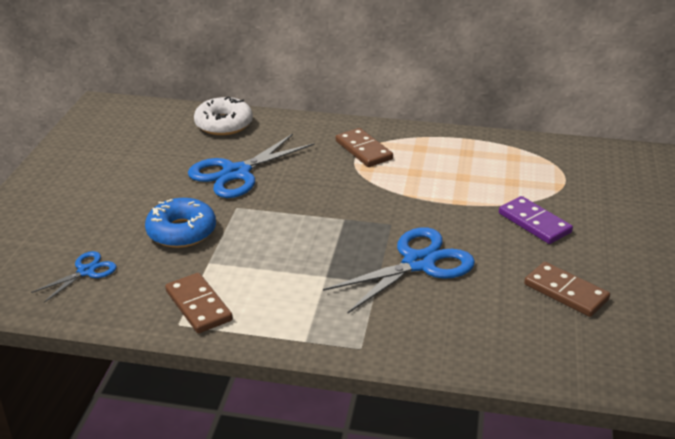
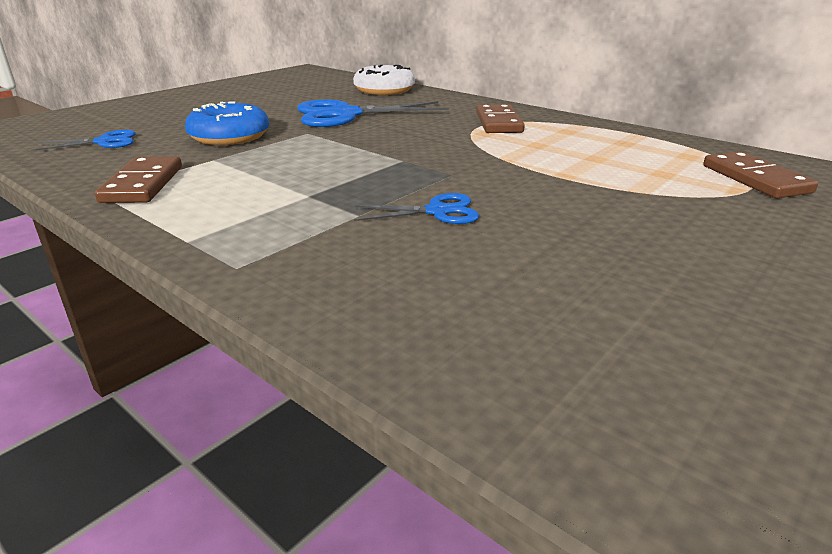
camera: 30 degrees right, 5 degrees down
blue scissors [323,227,475,313] -> blue scissors [353,193,479,224], size x0.53
purple domino [499,196,573,244] -> none
brown domino [524,262,610,317] -> brown domino moved to [703,151,818,198]

